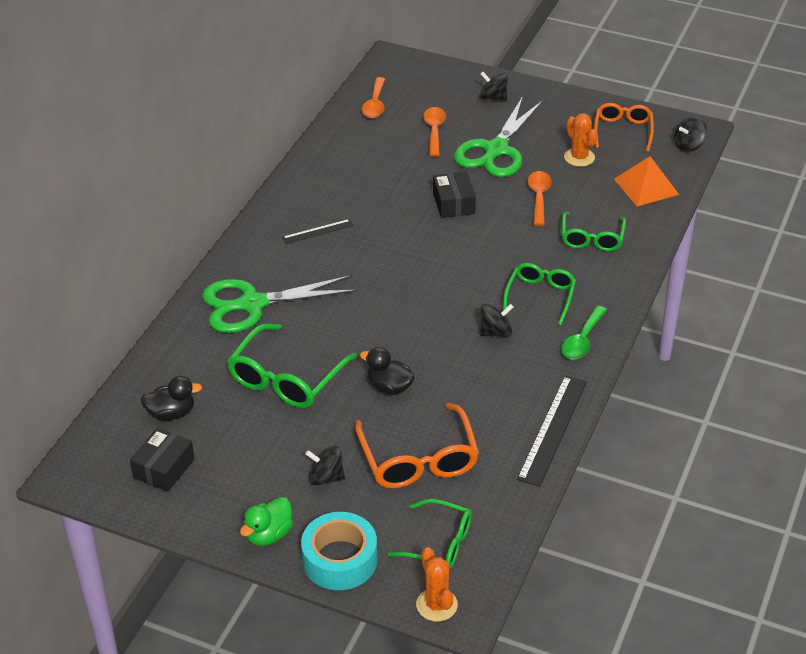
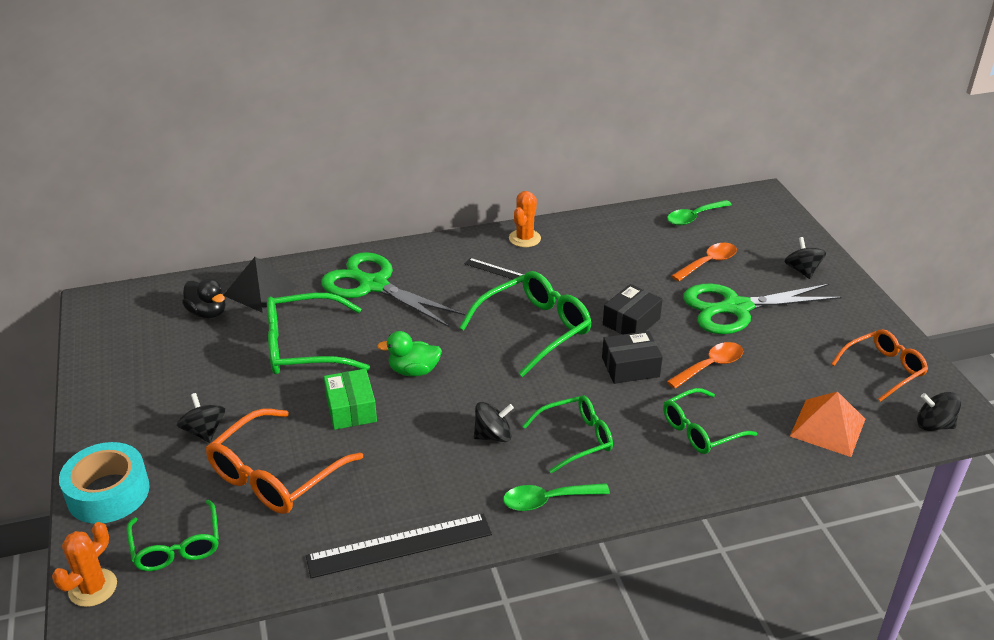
camera: 50 degrees right, 5 degrees down
black box [130,428,195,492] -> black box moved to [602,331,663,384]
green duck [240,497,293,546] -> green duck moved to [377,331,442,377]
black duck [360,347,415,395] -> green box [324,369,377,430]
orange spoon [362,77,385,118] -> green spoon [667,200,732,225]
black spinning top [480,304,513,337] -> black spinning top turned 45 degrees counterclockwise [474,402,514,442]
orange cactus [564,114,598,167] -> orange cactus moved to [509,191,541,247]
none -> black pyramid [224,257,297,313]
none -> green glasses [459,271,592,377]

